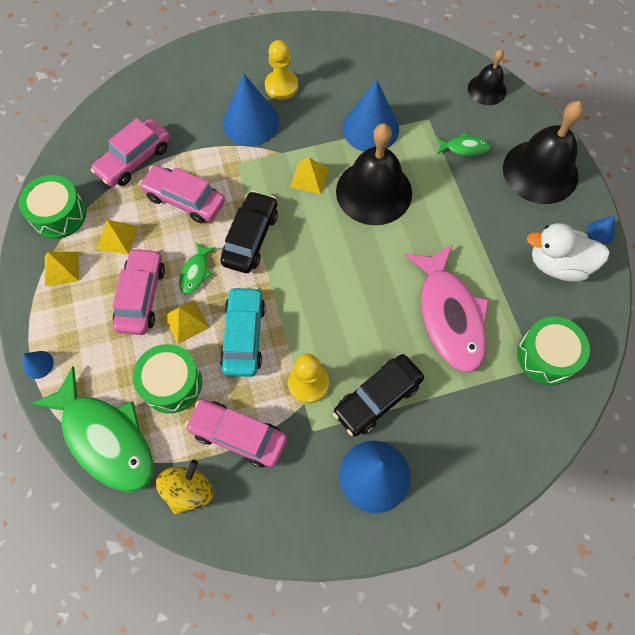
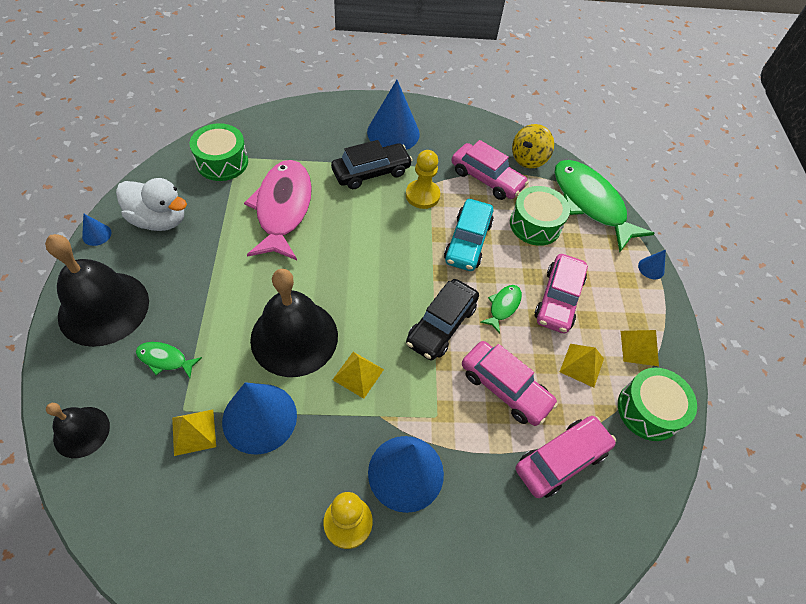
camera: 170 degrees left, 10 degrees down
yellow pyramid [164,300,210,344] -> yellow pyramid moved to [172,409,216,456]

